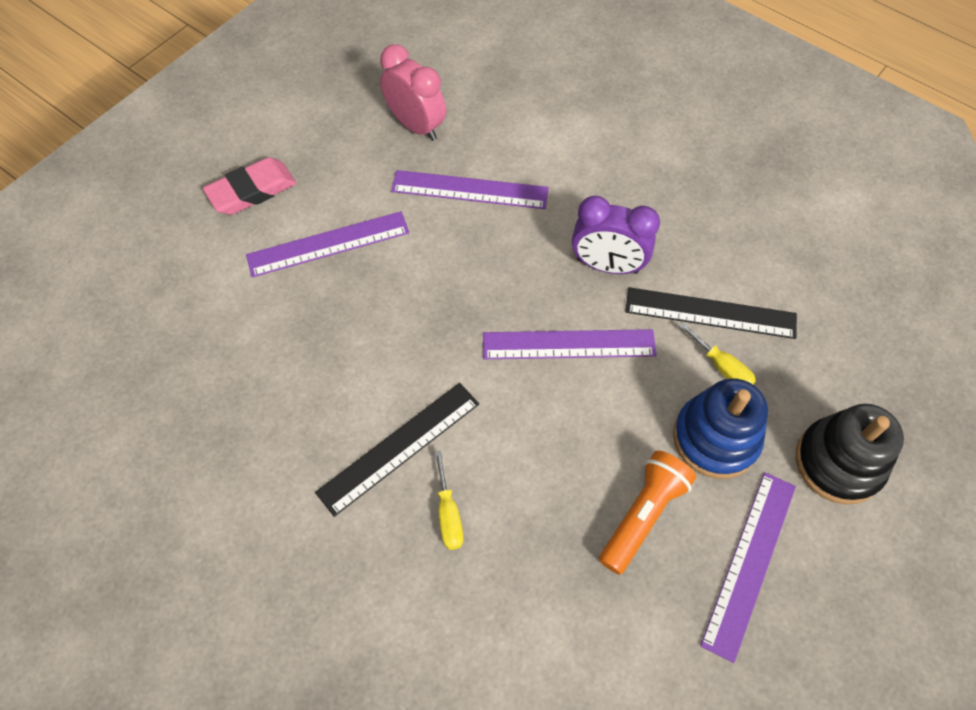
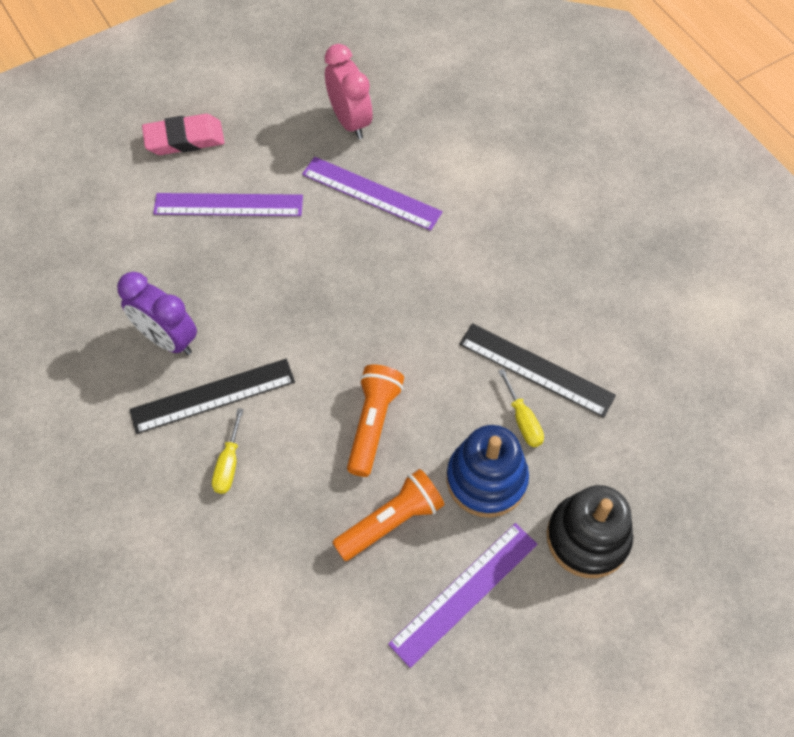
camera: 20 degrees right, 0 degrees up
purple ruler [483,329,657,359] -> none
purple clock [572,196,660,274] -> purple clock moved to [117,272,197,355]
none -> orange flashlight [347,365,404,477]

